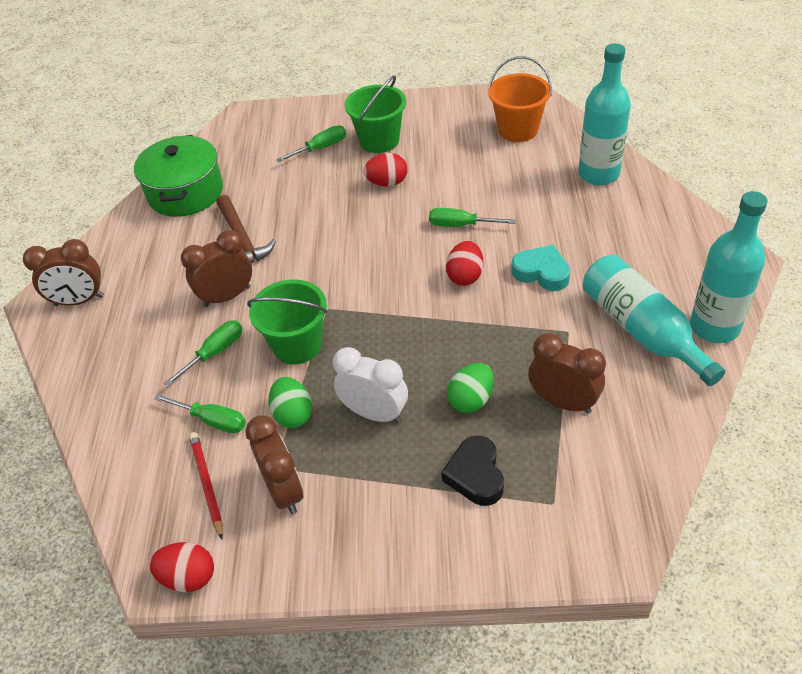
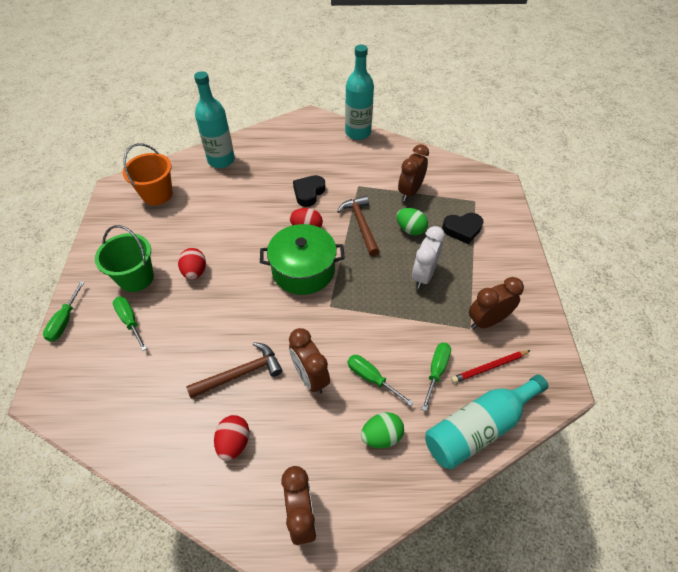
camera: 95 degrees left, 5 degrees up
green pot [134,135,223,217] -> green pot moved to [260,224,345,295]
red egg [149,542,214,592] -> red egg moved to [214,415,249,461]
green bucket [247,279,327,364] -> none
green egg [269,377,312,428] -> green egg moved to [361,412,404,448]
green screwdriver [429,208,516,227] -> green screwdriver moved to [43,281,85,342]
turquoise heart [511,245,570,291] -> black heart [293,175,325,207]
turquoise bottle [583,255,725,386] -> turquoise bottle moved to [425,375,549,469]
none -> brown hammer [337,196,380,256]

